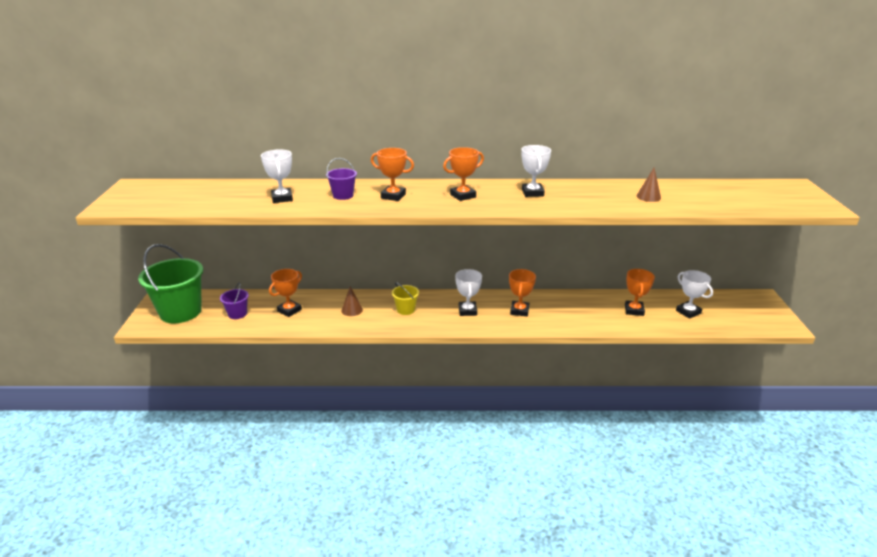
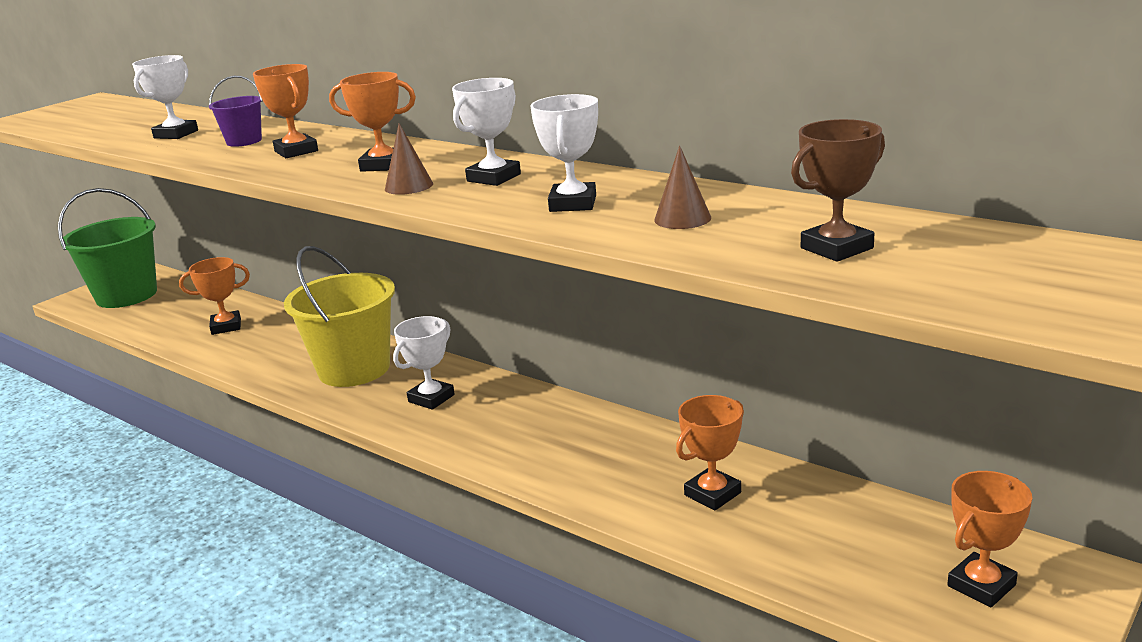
camera: 40 degrees right, 5 degrees down
purple bucket [220,283,249,319] -> none
brown cone [341,287,363,316] -> brown cone moved to [385,123,433,195]
yellow bucket [392,282,419,315] -> yellow bucket [284,246,395,387], size x2.16
orange trophy [509,269,536,316] -> orange trophy moved to [947,471,1032,607]
white trophy [676,270,713,319] -> white trophy moved to [530,94,598,212]
none -> brown trophy [791,119,885,262]

